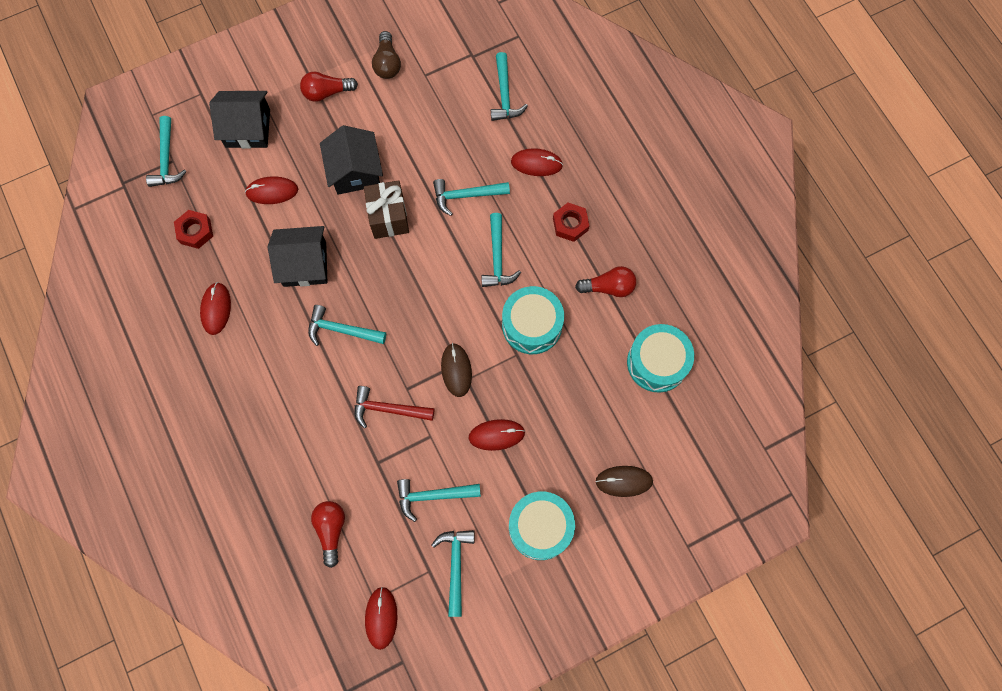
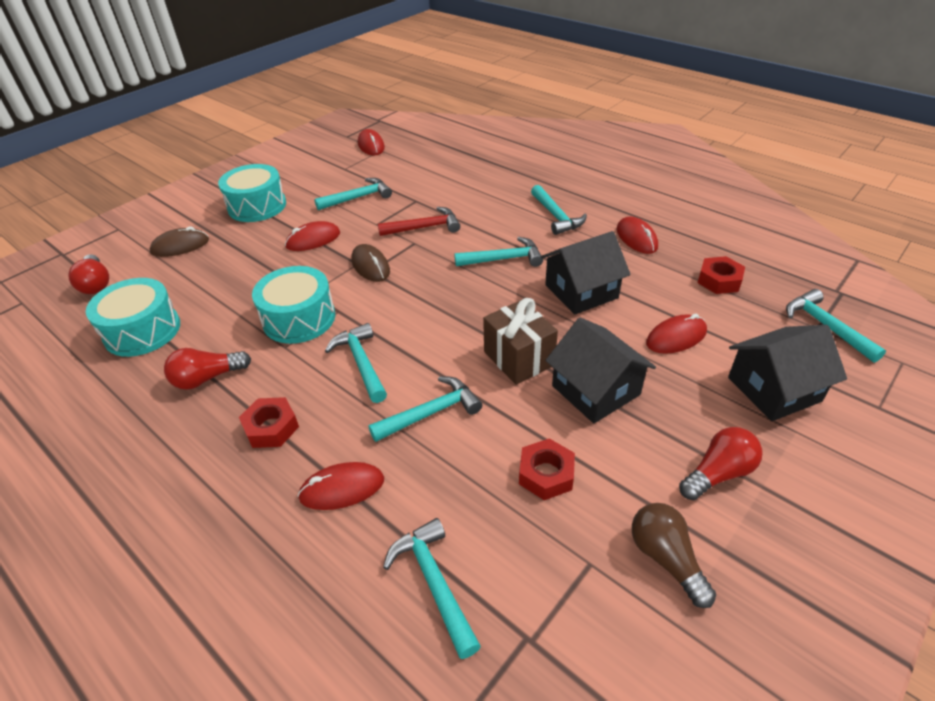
camera: 160 degrees right, 30 degrees down
red light bulb [311,501,345,568] -> red light bulb moved to [68,254,109,294]
turquoise hammer [431,530,475,617] -> turquoise hammer moved to [531,185,587,235]
none -> red nut [519,438,575,500]

